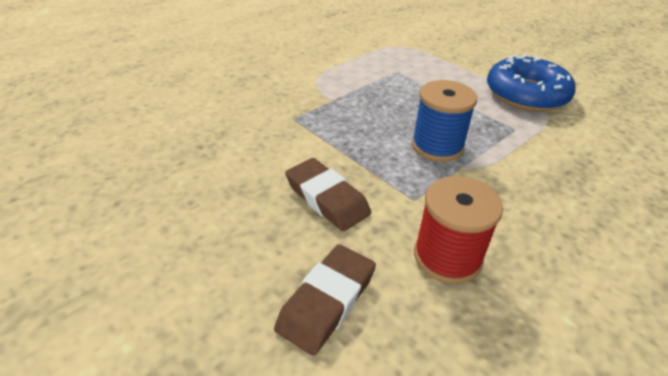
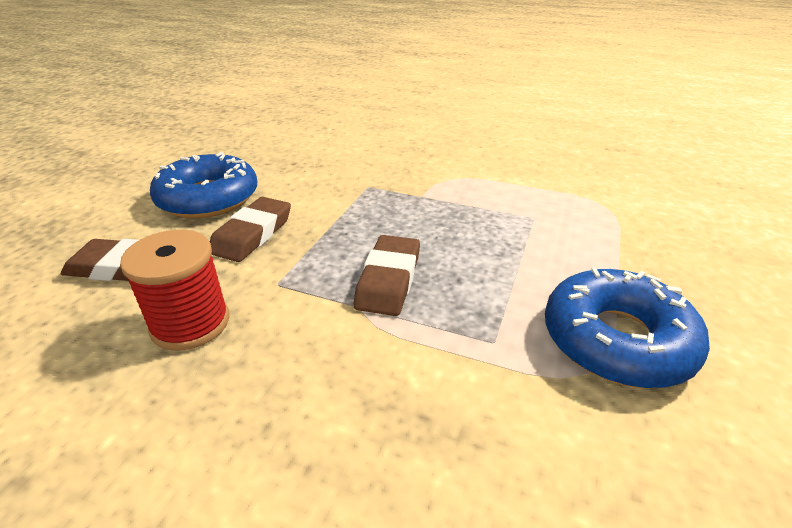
camera: 65 degrees right, 5 degrees down
blue spool [412,80,477,162] -> brown eraser [354,235,420,316]
none -> blue donut [150,152,257,218]

